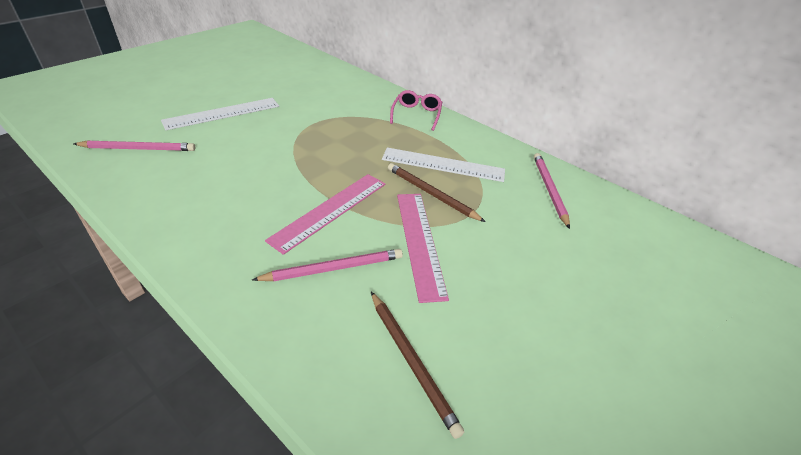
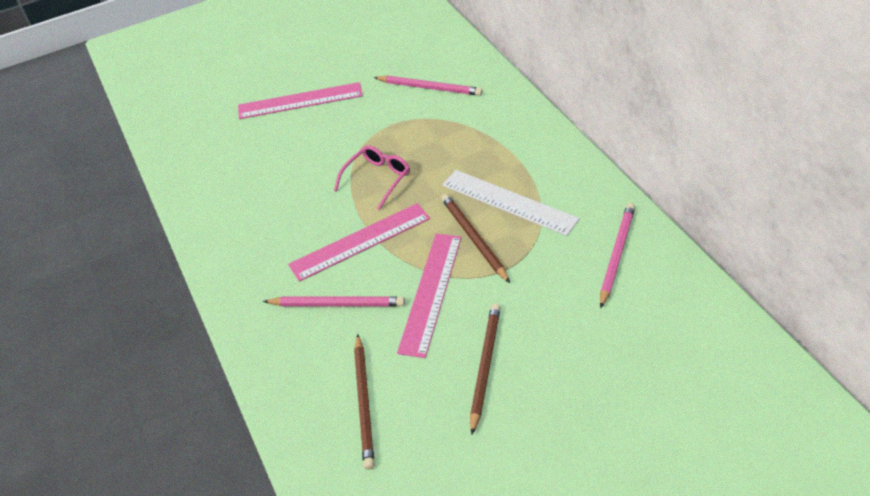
camera: 30 degrees right, 5 degrees up
pink pencil [74,140,195,151] -> pink pencil moved to [374,76,483,96]
white ruler [161,98,279,130] -> pink ruler [238,82,363,119]
pink glasses [390,90,442,131] -> pink glasses moved to [334,145,410,210]
none -> brown pencil [470,303,501,435]

